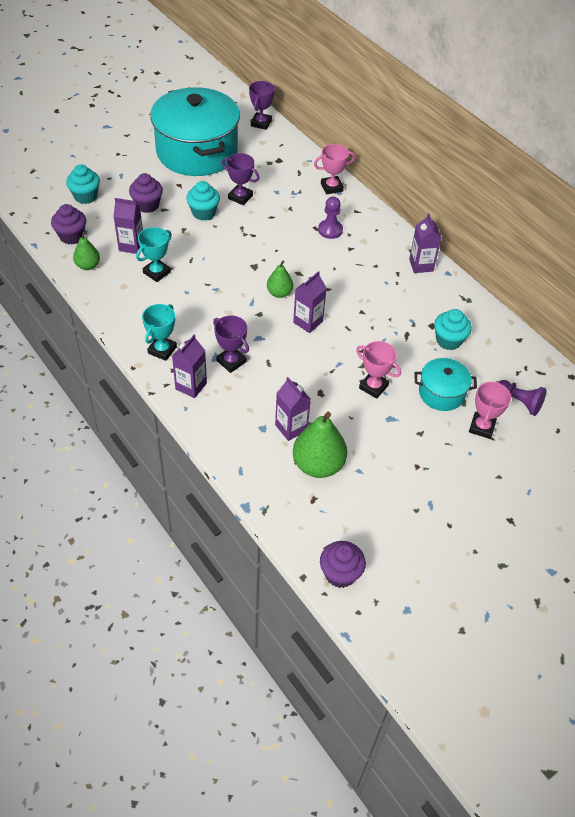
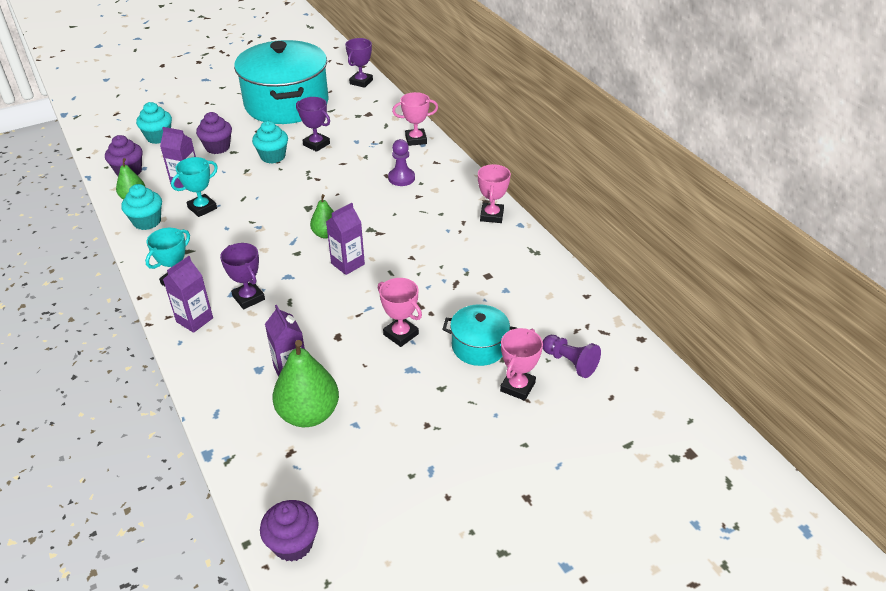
camera: 10 degrees right, 10 degrees down
purple carton [409,213,441,273] -> pink trophy [478,164,511,223]
turquoise cupcake [434,309,472,350] -> turquoise cupcake moved to [121,184,162,230]

